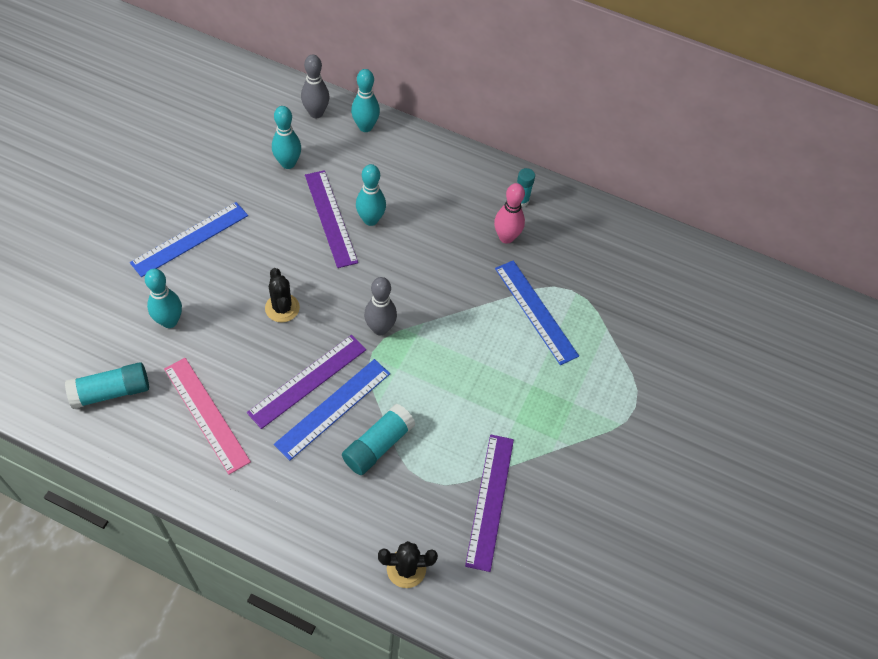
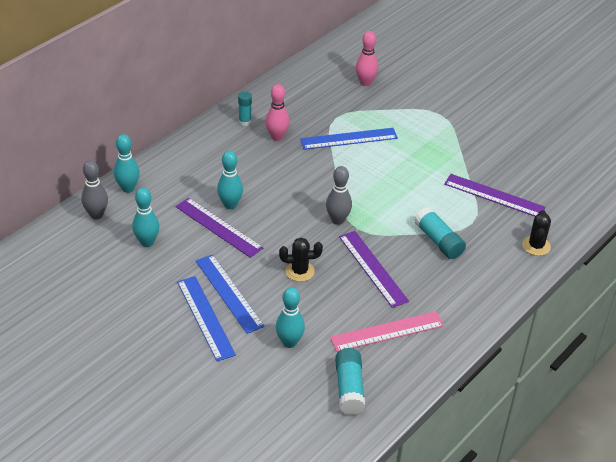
camera: 70 degrees left, 15 degrees down
blue ruler [274,359,390,460] -> blue ruler moved to [196,254,265,334]
purple ruler [305,170,358,268] -> purple ruler turned 45 degrees clockwise [176,198,263,258]
none -> pink bowling pin [356,31,378,86]

